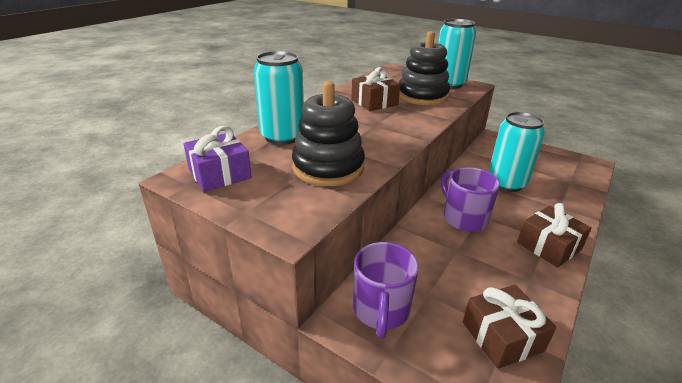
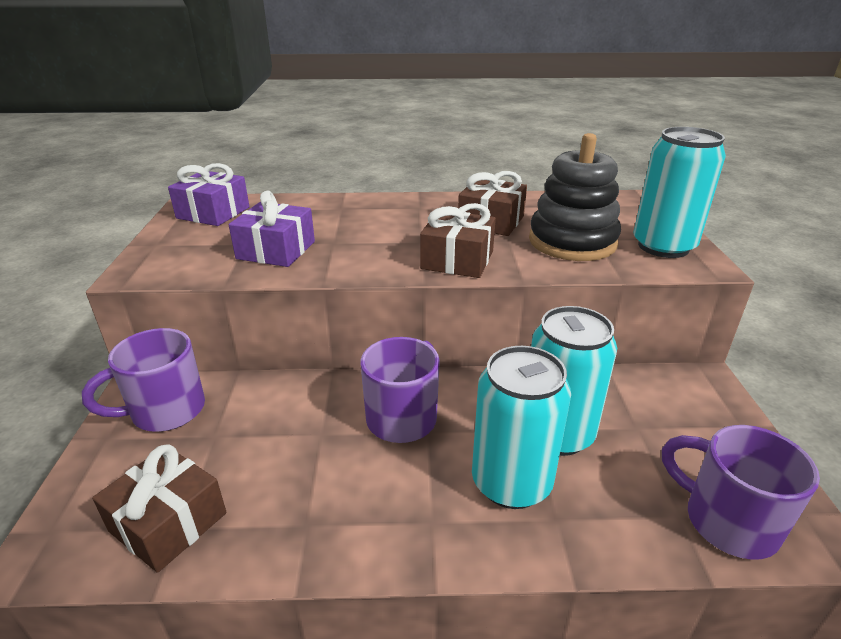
camera: 55 degrees right, 0 degrees up
turquoise can [254,51,304,145] -> turquoise can moved to [472,346,571,509]
black stacking toy [292,81,365,186] -> purple gift [229,191,315,267]
brown gift [517,203,592,267] -> brown gift moved to [420,203,496,278]
none -> purple mug [662,425,820,560]

